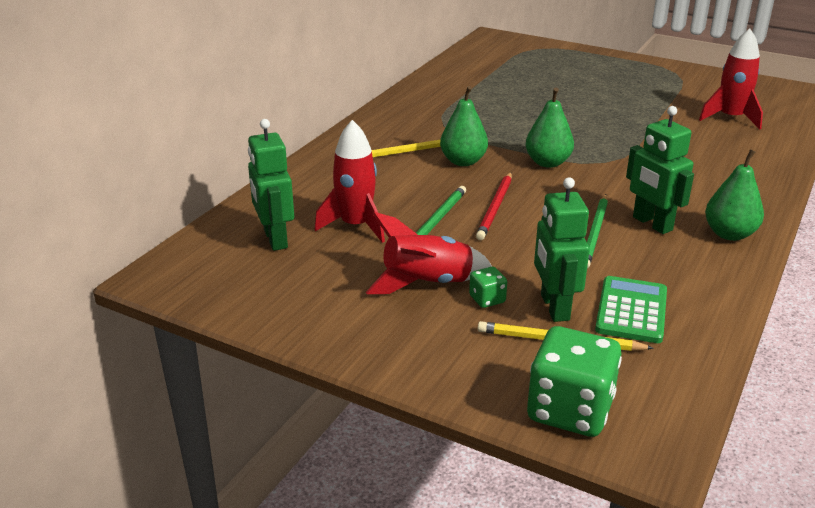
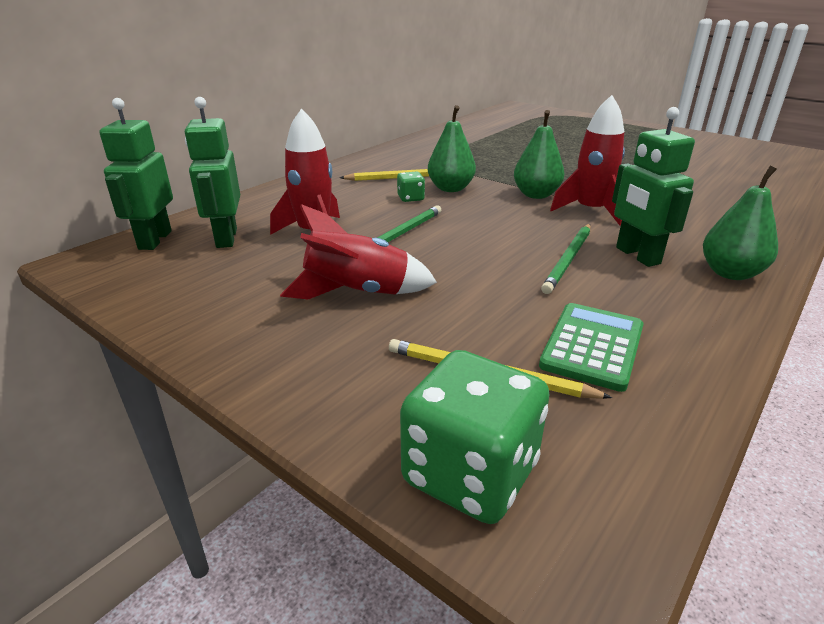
camera: 10 degrees right, 0 degrees up
green dice [469,267,507,308] -> green dice moved to [397,171,425,202]
red pencil [476,172,512,240] -> none
green robot [534,177,590,322] -> green robot moved to [99,98,173,250]
red rocket [699,29,763,129] -> red rocket moved to [550,95,625,226]

